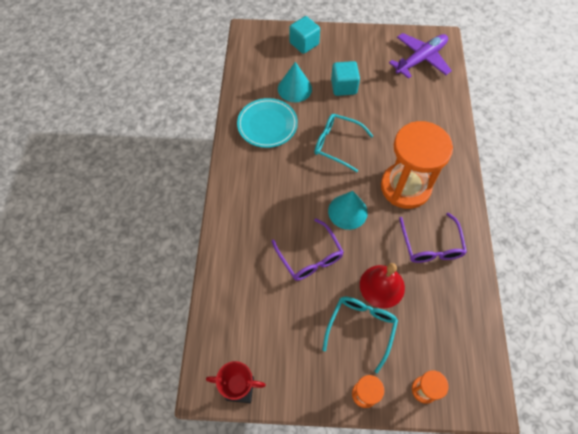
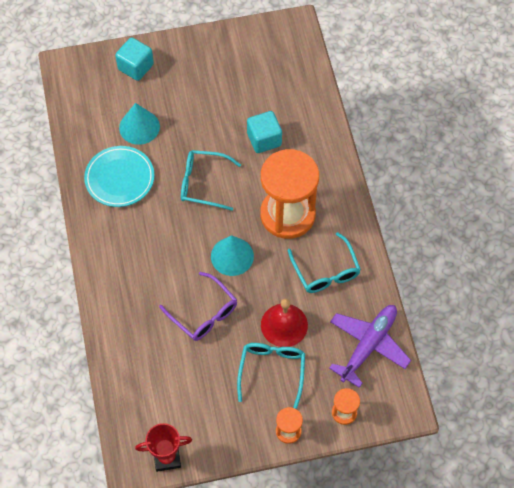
camera: 15 degrees left, 0 degrees up
turquoise cube [331,61,360,96] -> turquoise cube moved to [247,111,282,153]
purple plane [389,33,452,79] -> purple plane moved to [329,305,411,388]
purple glasses [399,213,467,263] -> turquoise glasses [287,232,361,293]

